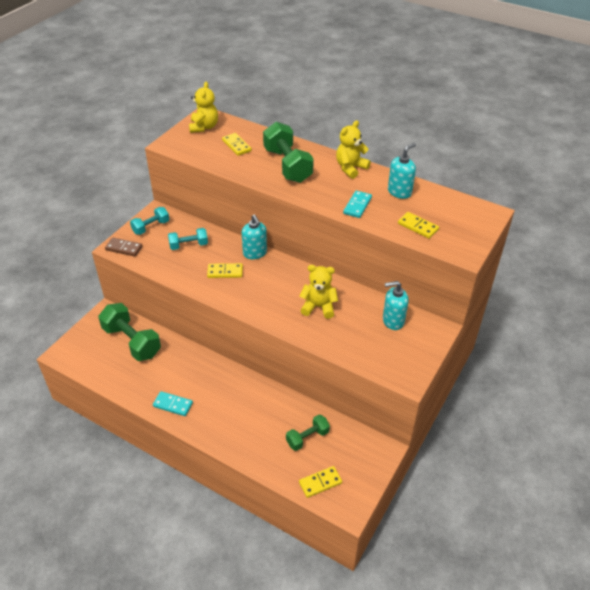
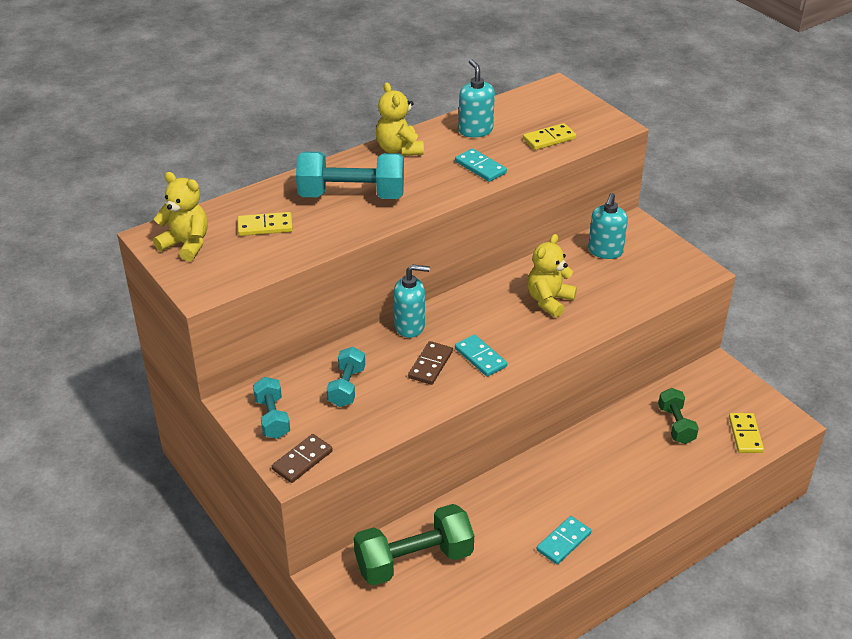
camera: 65 degrees left, 5 degrees down
yellow domino [207,263,243,278] -> brown domino [408,341,453,385]
green dumbbell [263,122,314,183] -> turquoise dumbbell [296,151,404,199]
none -> turquoise domino [455,334,507,377]

